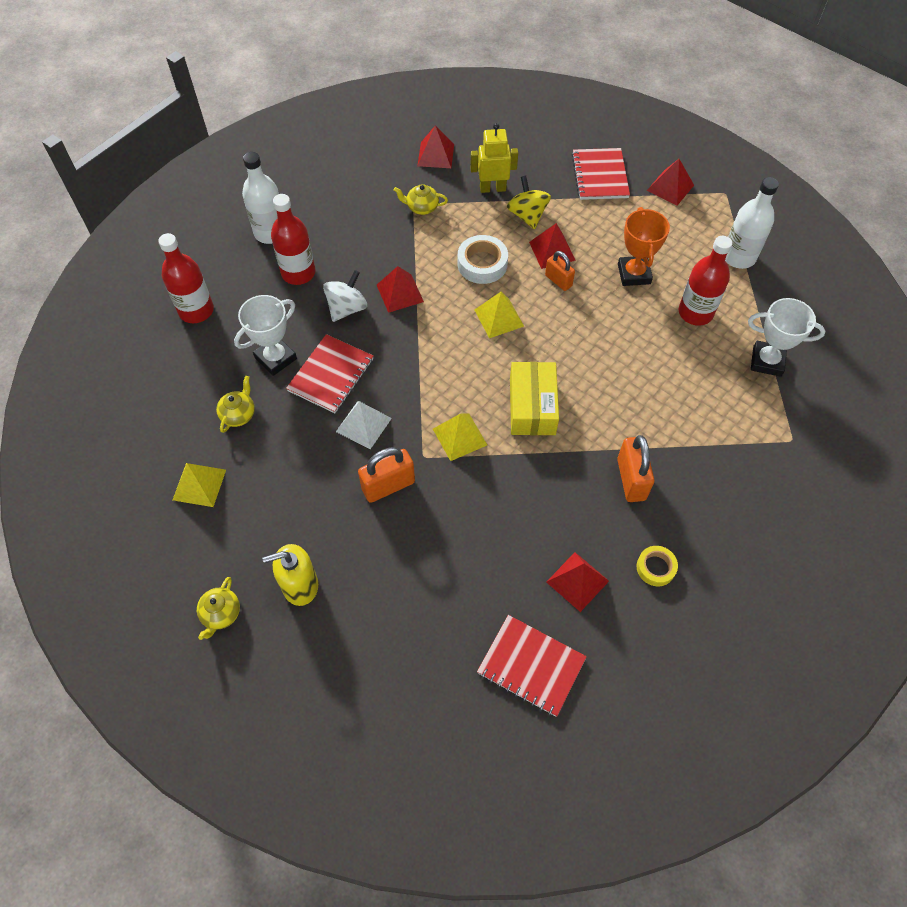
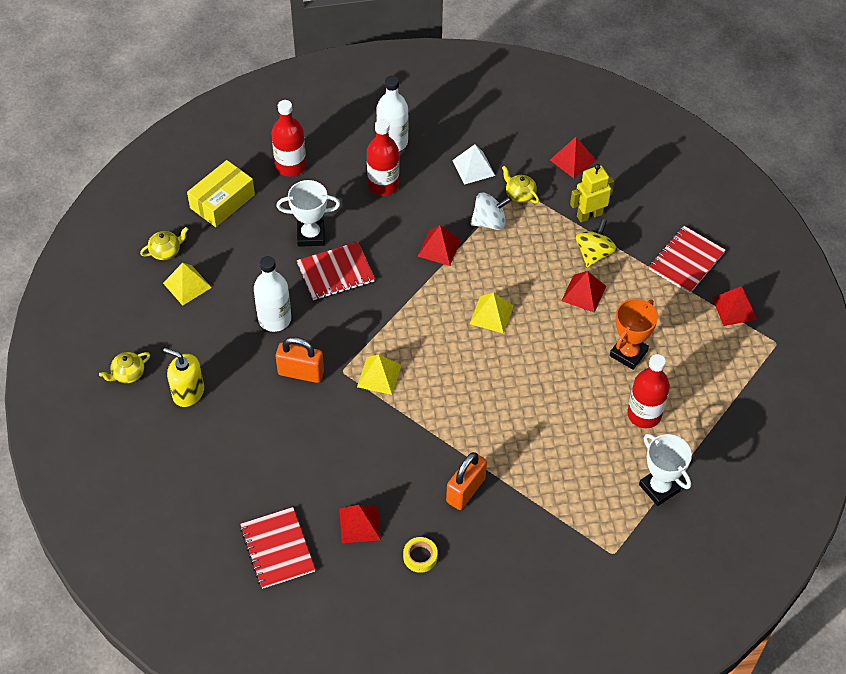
camera: 40 degrees right, 5 degrees down
yellow teapot [216,376,255,433] -> yellow teapot moved to [140,227,188,260]
white spinning top [323,270,367,322] -> white spinning top moved to [470,192,512,230]
white pyramid [336,401,392,449] -> white pyramid moved to [452,144,495,185]
white tape [458,235,508,284] -> none
yellow robot [470,123,518,193] -> yellow robot turned 60 degrees counterclockwise [570,164,615,223]
yellow box [510,362,559,435] -> yellow box moved to [187,160,255,227]
orange padlock [545,251,575,291] -> none
white bottle [725,177,779,269] -> white bottle moved to [254,256,291,332]

